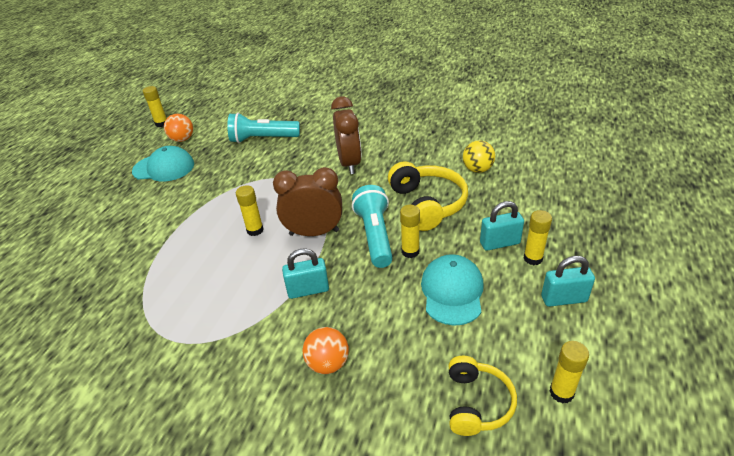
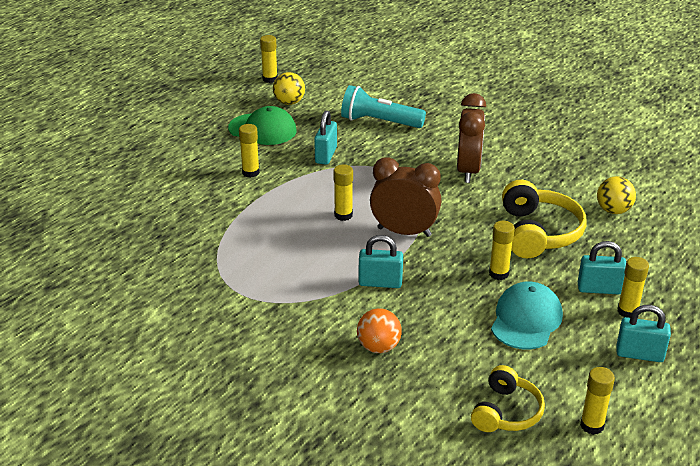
camera: 15 degrees right, 5 degrees down
turquoise cap [132,146,194,182] -> green cap [228,106,296,145]
orange ball [164,114,193,142] -> yellow ball [273,72,305,105]
turquoise flashlight [352,185,393,268] -> none
none -> yellow glue stick [239,124,260,178]
none -> turquoise padlock [314,110,337,165]

